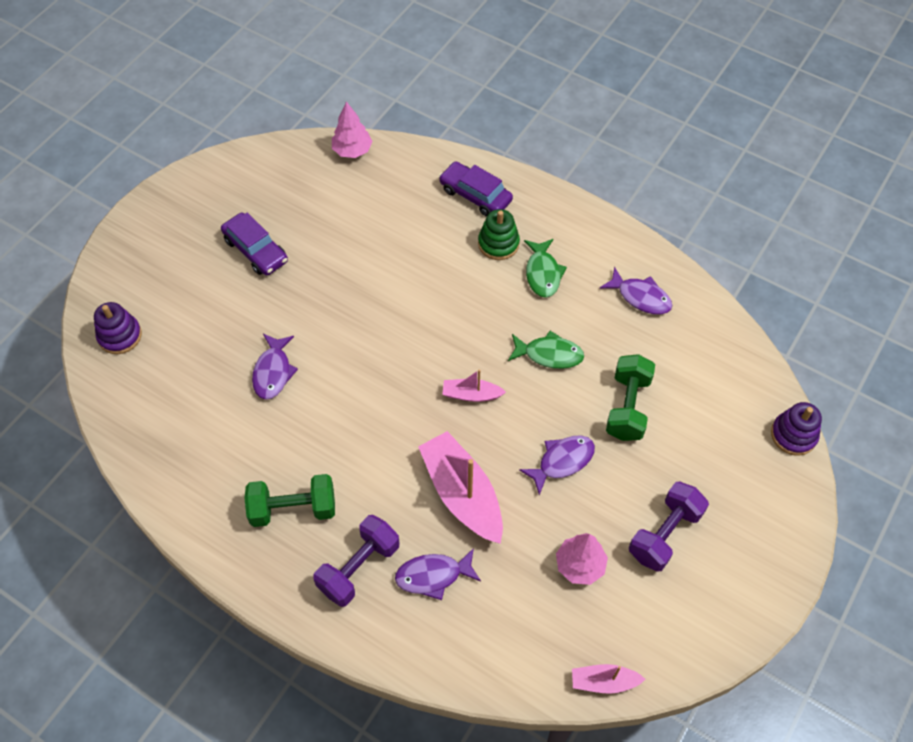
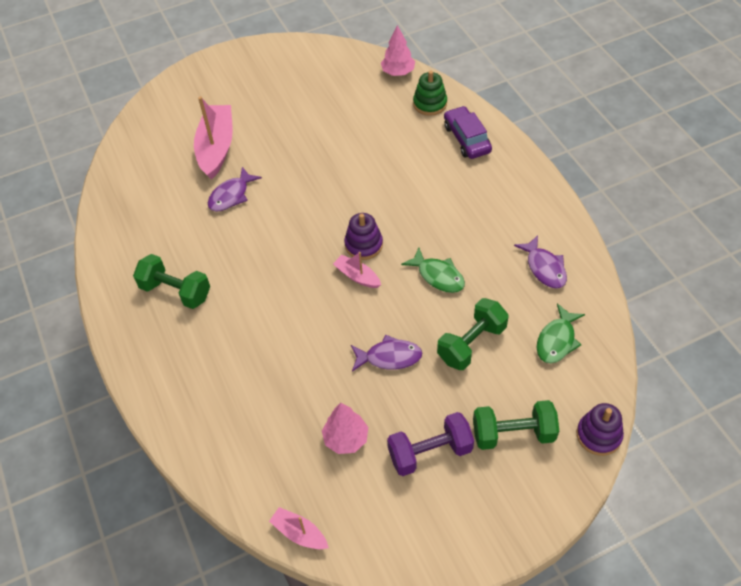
camera: 35 degrees right, 5 degrees down
purple stacking toy [94,302,142,354] -> purple stacking toy moved to [344,213,383,260]
purple car [221,213,288,275] -> none
purple dumbbell [313,515,399,607] -> none
purple fish [395,548,481,600] -> none
pink boat [418,431,503,544] -> pink boat moved to [194,96,233,180]
green stacking toy [478,209,520,260] -> green stacking toy moved to [413,71,447,116]
green fish [524,239,567,298] -> green fish moved to [537,304,585,363]
none -> green dumbbell [473,400,559,450]

